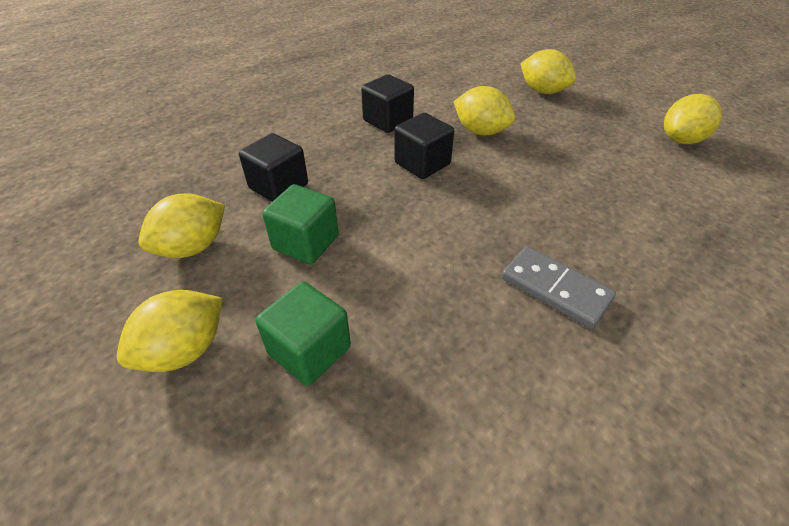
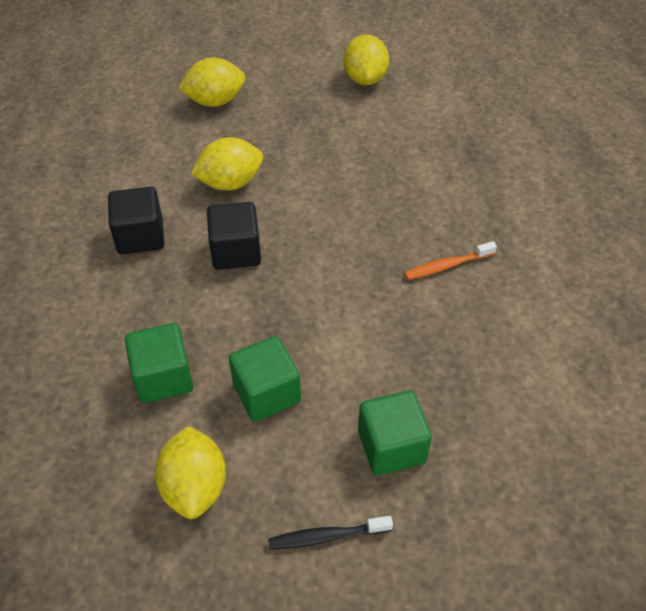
camera: 55 degrees left, 5 degrees up
yellow lemon [117,290,223,372] -> black toothbrush [268,516,393,550]
black cube [239,133,308,202] -> green cube [125,323,193,403]
grey domino [501,246,616,329] -> orange toothbrush [404,241,497,280]

